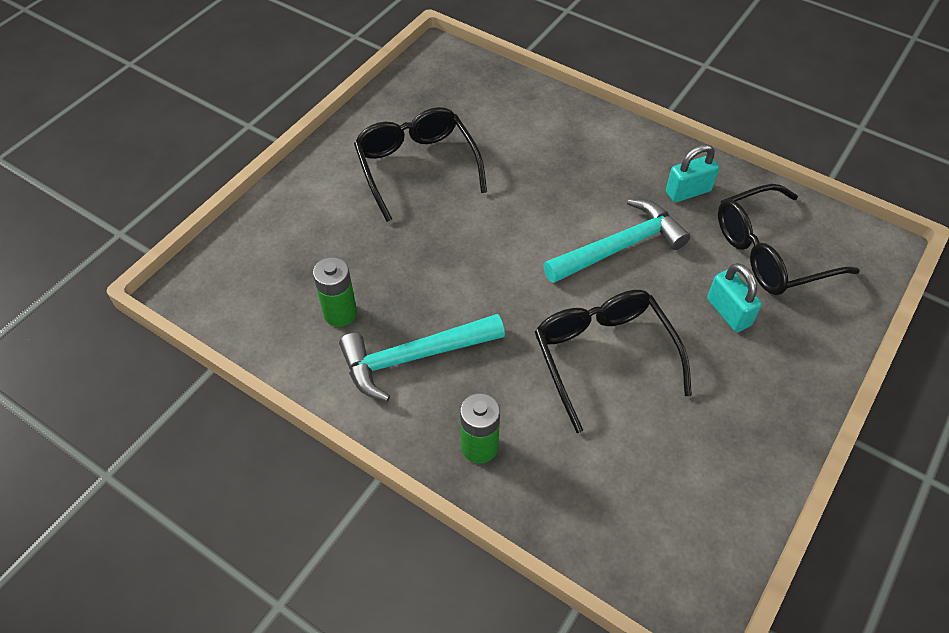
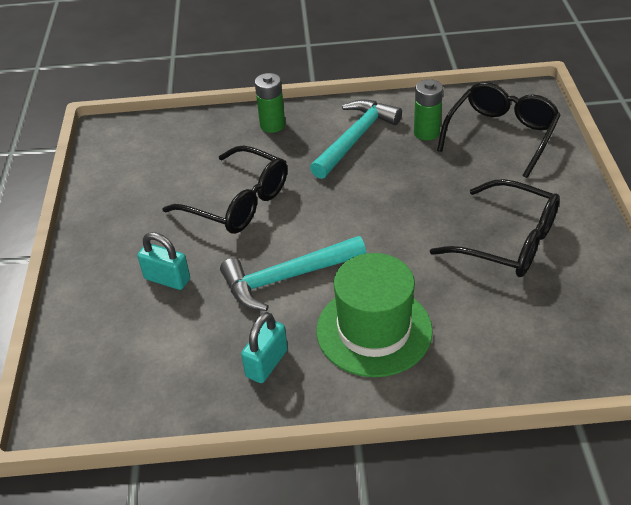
camera: 145 degrees right, 10 degrees down
turquoise hammer [543,199,690,283] -> turquoise hammer turned 45 degrees clockwise [220,236,366,311]
black glasses [718,184,860,295] -> black glasses moved to [437,82,561,178]
none -> green hat [316,253,433,377]

